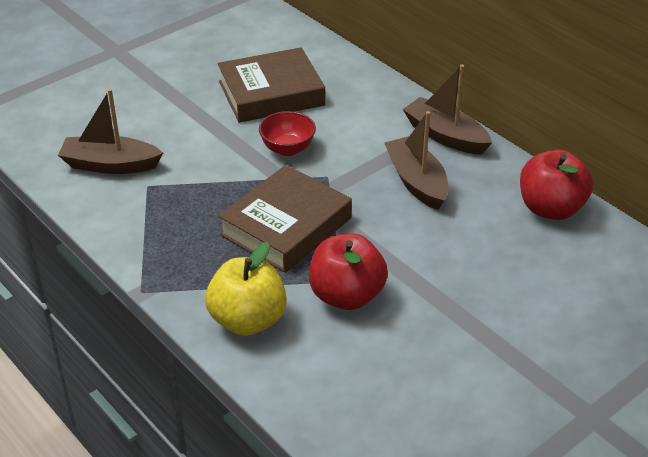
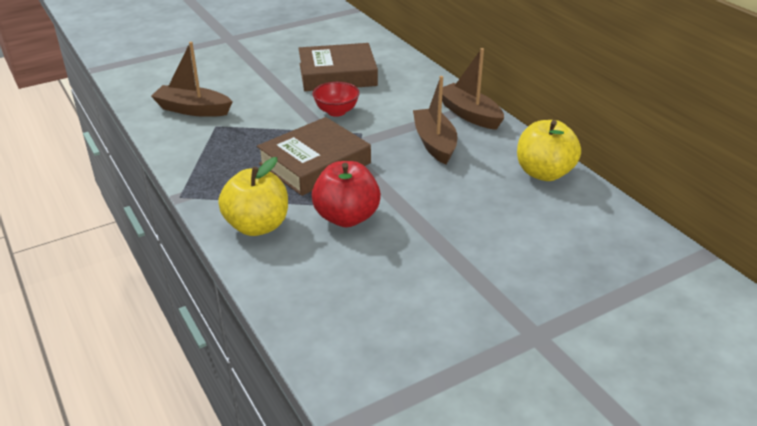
camera: 10 degrees right, 5 degrees down
red apple [520,150,593,220] -> yellow apple [517,120,581,181]

